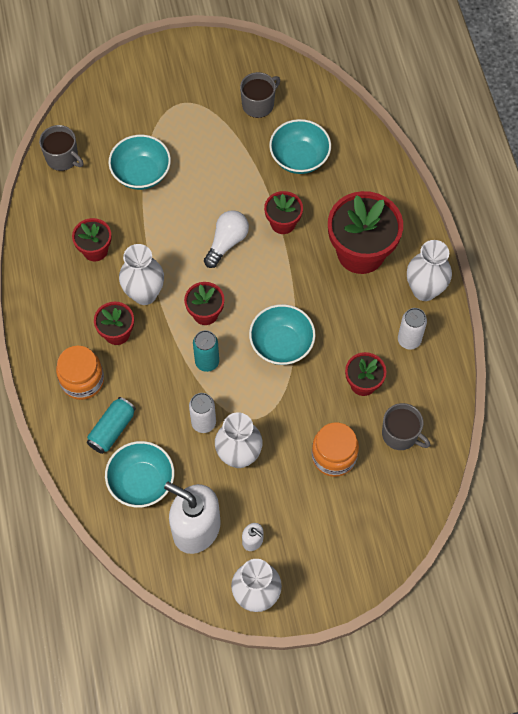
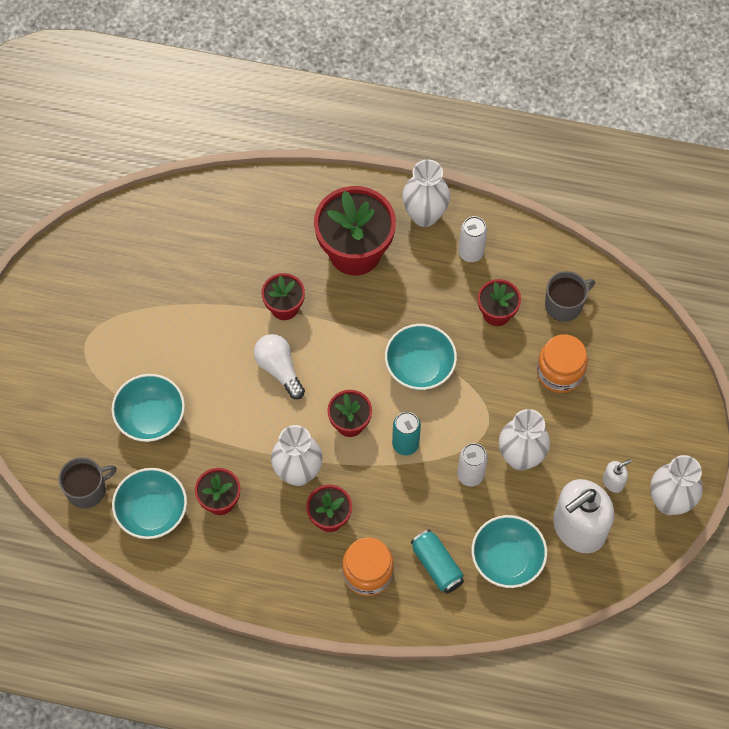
camera: 65 degrees left, 0 degrees up
grey mug [240,72,280,118] -> none
turquoise bowl [269,119,331,174] -> turquoise bowl moved to [112,468,187,539]

